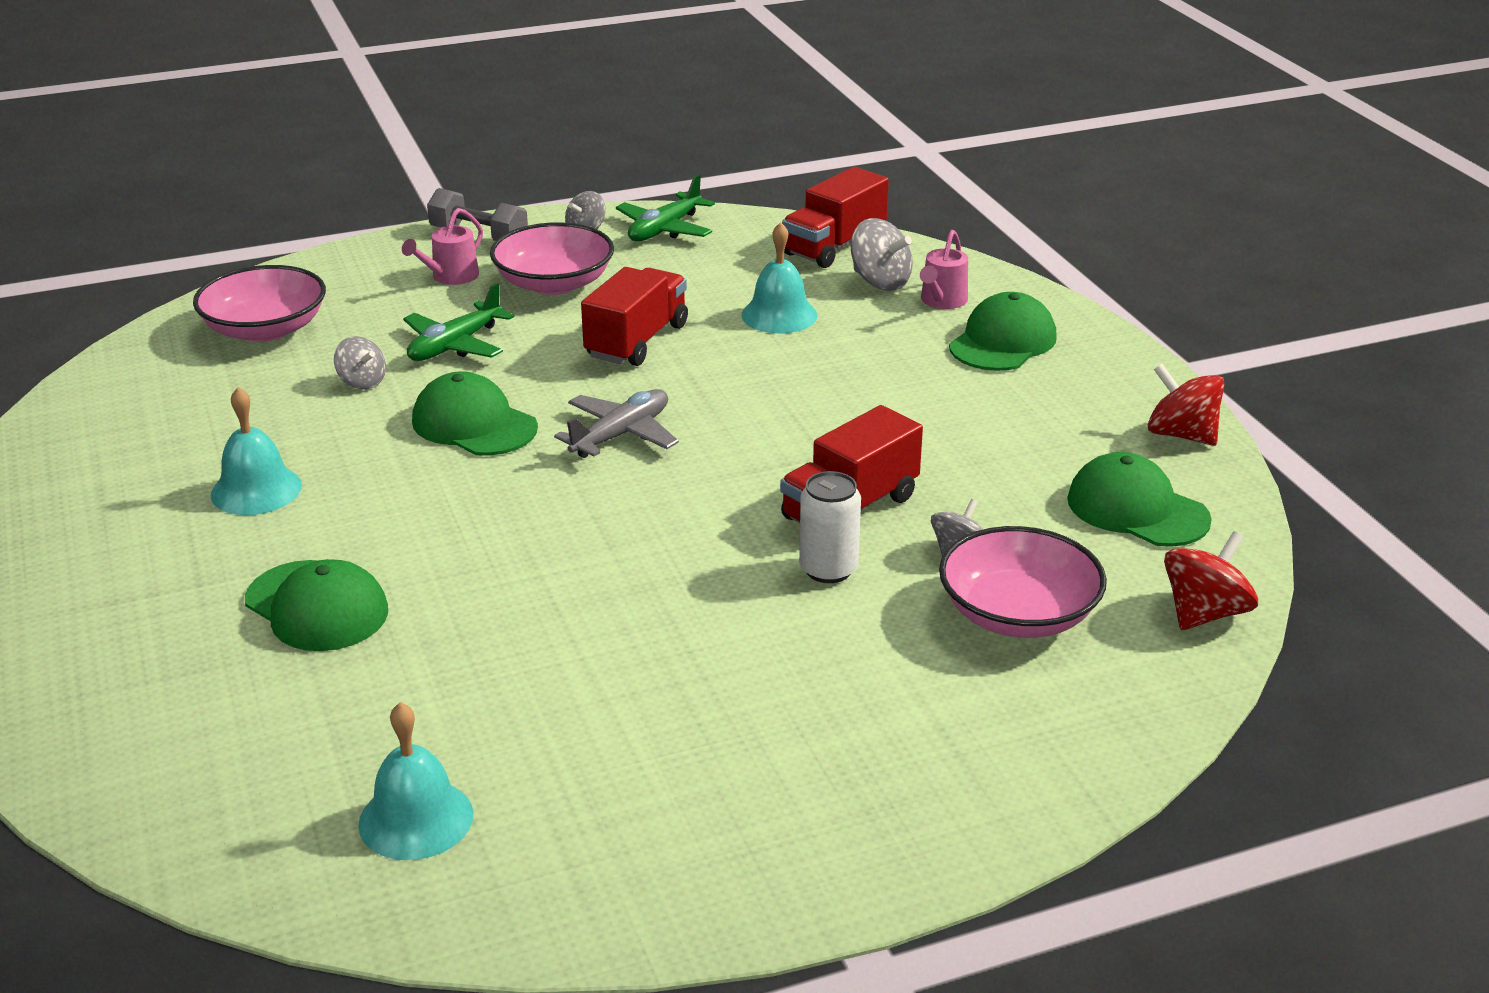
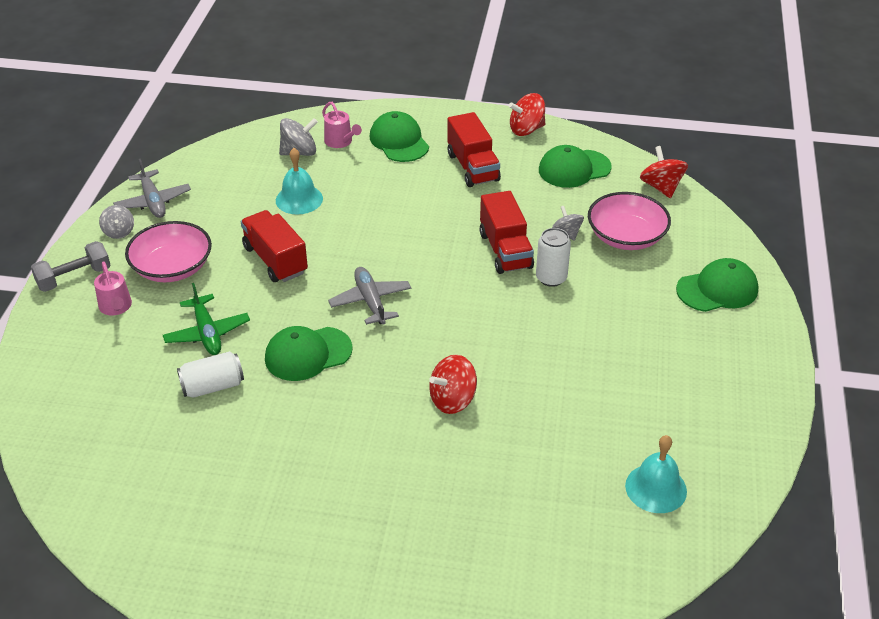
camera: 60 degrees left, 10 degrees up
pink bowl [193,265,326,342] -> none
turquoise bell [211,387,302,515] -> none
green cap [245,559,388,651] -> green cap moved to [676,258,758,312]
grey spinning top [334,336,386,389] -> white can [177,351,244,398]
green plane [616,174,715,241] -> grey plane [113,159,191,218]
red truck [782,167,889,268] -> red truck moved to [447,112,501,187]
none -> red spinning top [429,354,477,414]

